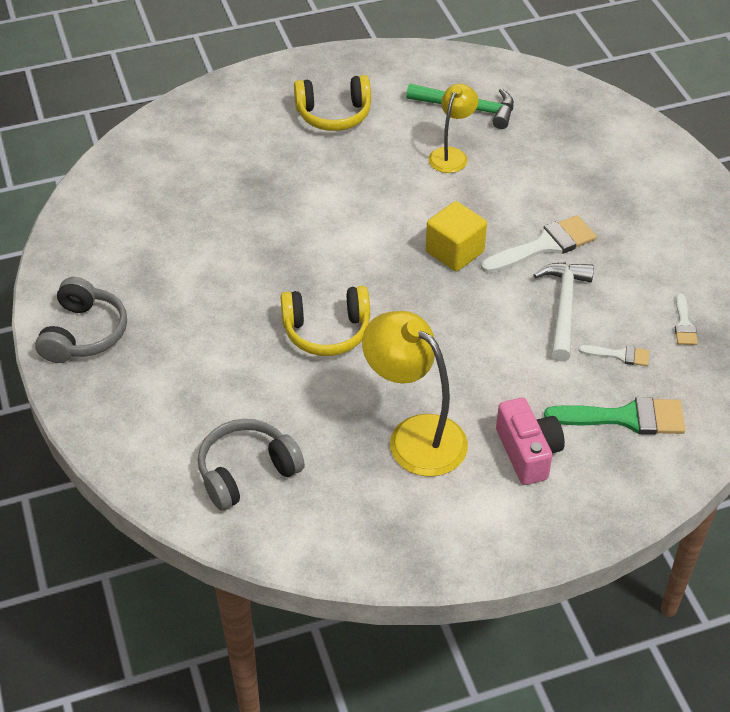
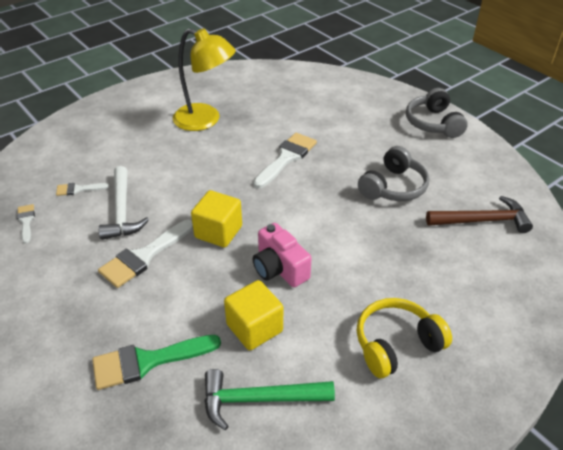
camera: 160 degrees right, 5 degrees down
grey headphones [198,419,305,511] -> grey headphones moved to [358,146,429,201]
yellow headphones [280,286,370,356] -> white brush [253,133,317,188]
yellow lamp [428,84,478,173] -> yellow cube [224,280,283,350]
pink camera [496,398,565,485] -> pink camera moved to [253,223,311,287]
green brush [544,397,686,435] -> green brush moved to [92,335,221,390]
none -> brown hammer [426,196,533,233]

